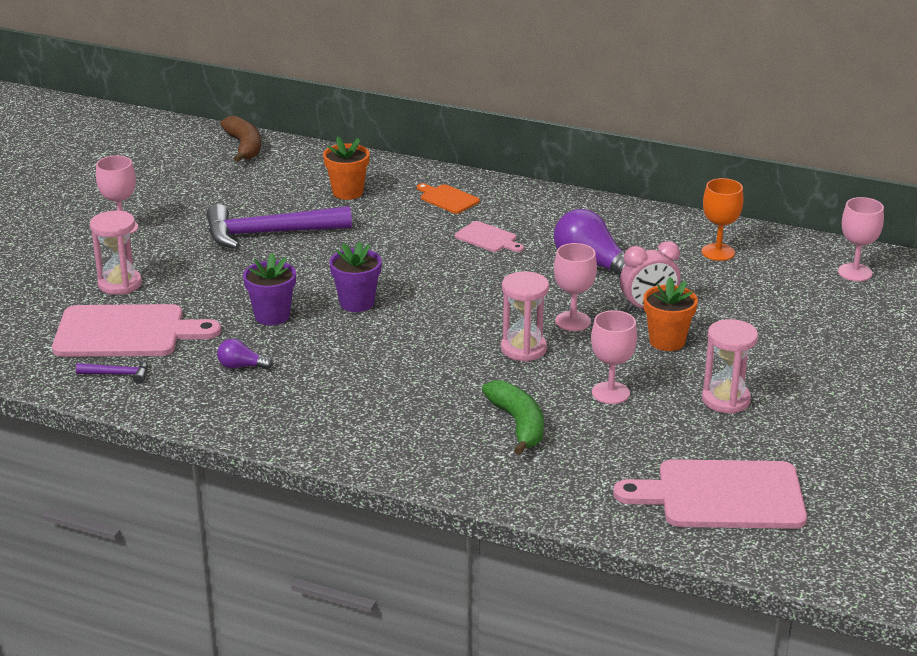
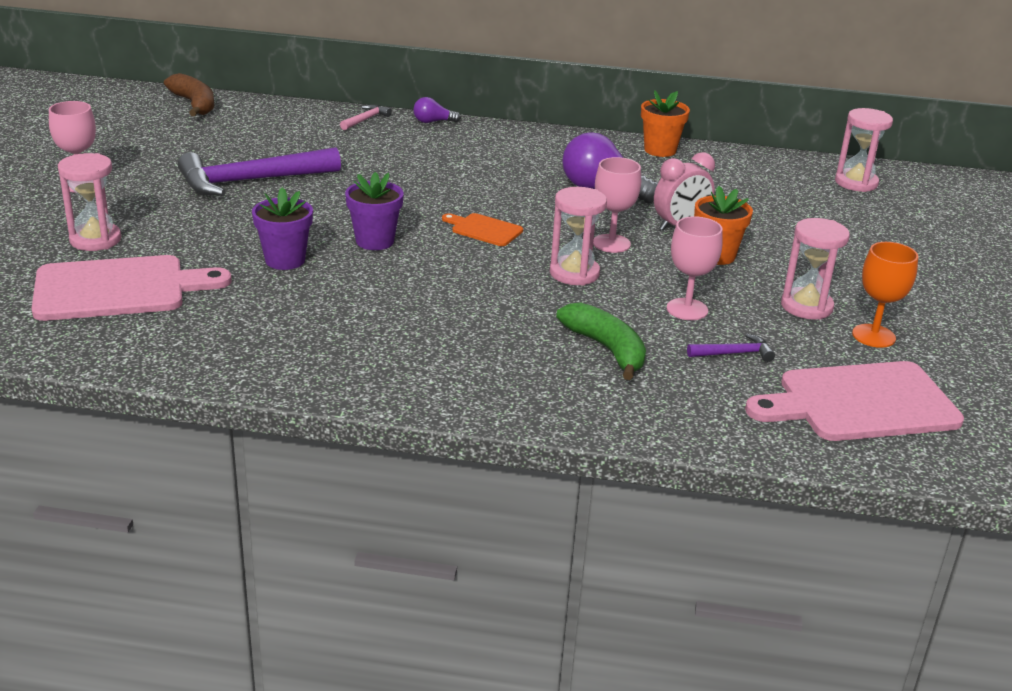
camera: 15 degrees left, 0 degrees up
purple hammer [76,358,148,384] -> purple hammer moved to [687,334,775,362]
purple light bulb [217,339,273,369] -> purple light bulb moved to [413,97,461,123]
orange flower pot [323,136,370,200] -> orange flower pot moved to [641,90,690,157]
orange cutting board [417,183,480,214] -> orange cutting board moved to [442,213,523,246]
pink cutting board [455,221,524,252] -> none
orange goblet [702,178,744,261] -> orange goblet moved to [852,242,918,348]
pink goblet [838,197,884,281] -> pink hourglass [835,108,893,192]
none -> pink hammer [340,104,392,130]

